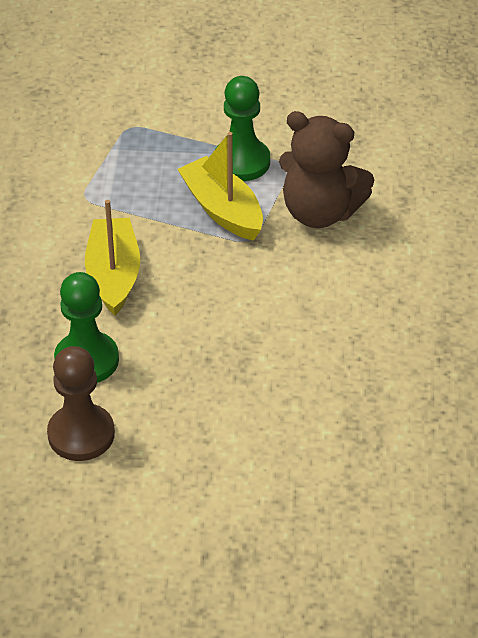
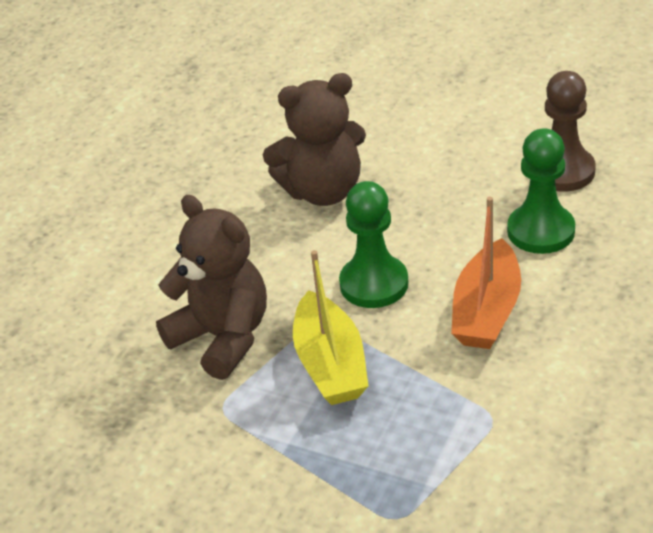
camera: 155 degrees left, 5 degrees down
yellow boat [85,200,140,316] -> orange boat [451,197,521,349]
green pawn [216,76,270,181] -> green pawn moved to [339,181,409,308]
none -> brown teddy bear [263,73,366,206]

